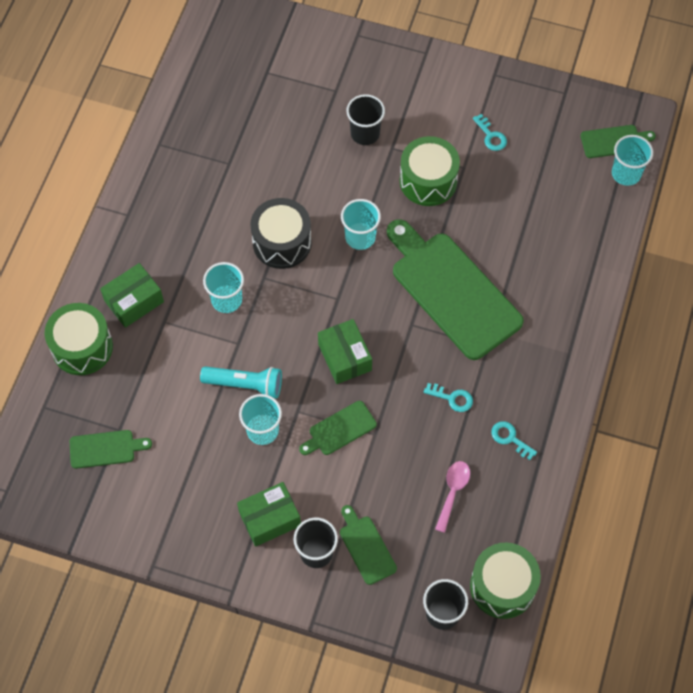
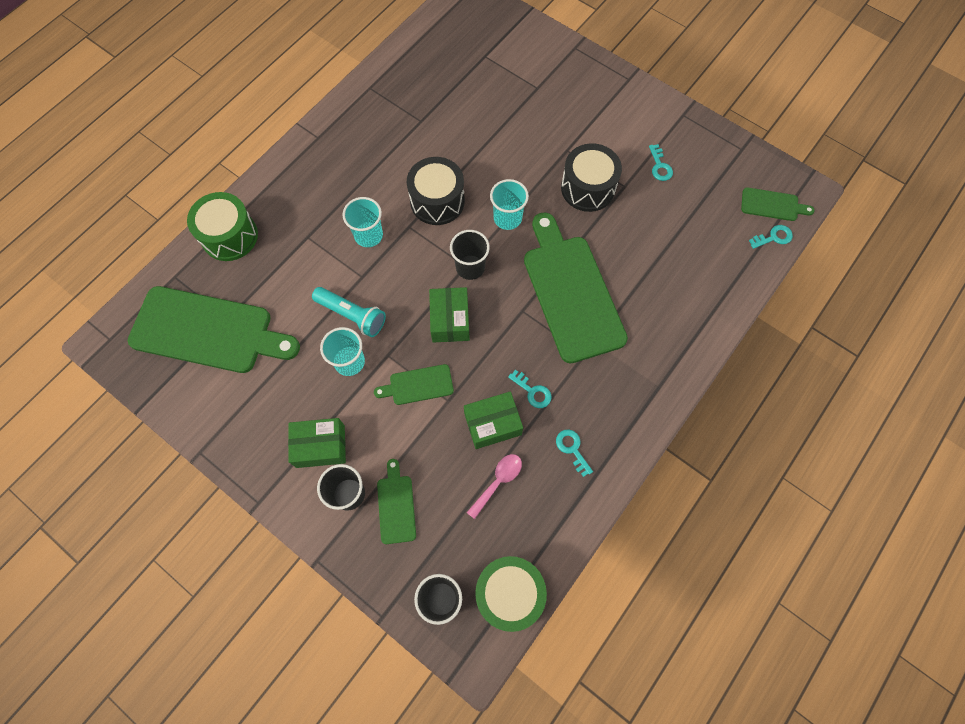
camera: 20 degrees right, 5 degrees up
green cutting board [70,430,152,469] -> green cutting board [128,286,300,373], size x2.20
green box [100,263,164,328] -> green box moved to [464,391,523,449]
black cup [346,94,385,145] -> black cup moved to [450,230,490,280]
green drum [400,136,460,206] -> black drum [561,143,622,212]
turquoise cup [612,135,653,186] -> turquoise key [749,225,793,249]

